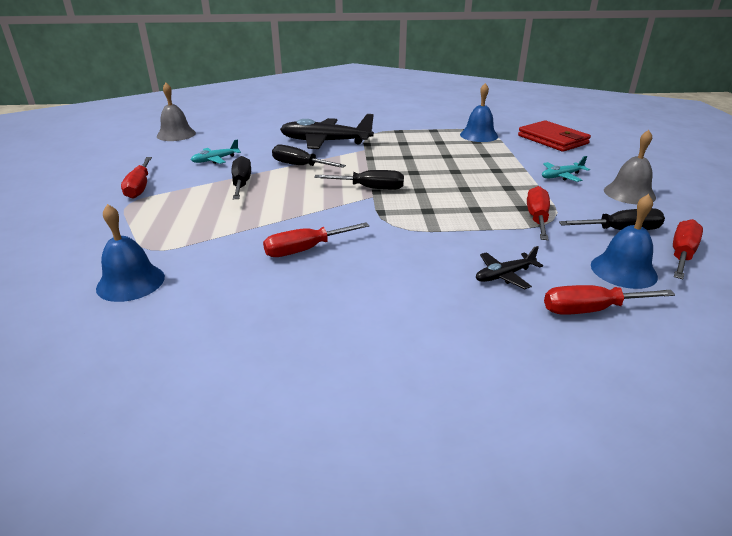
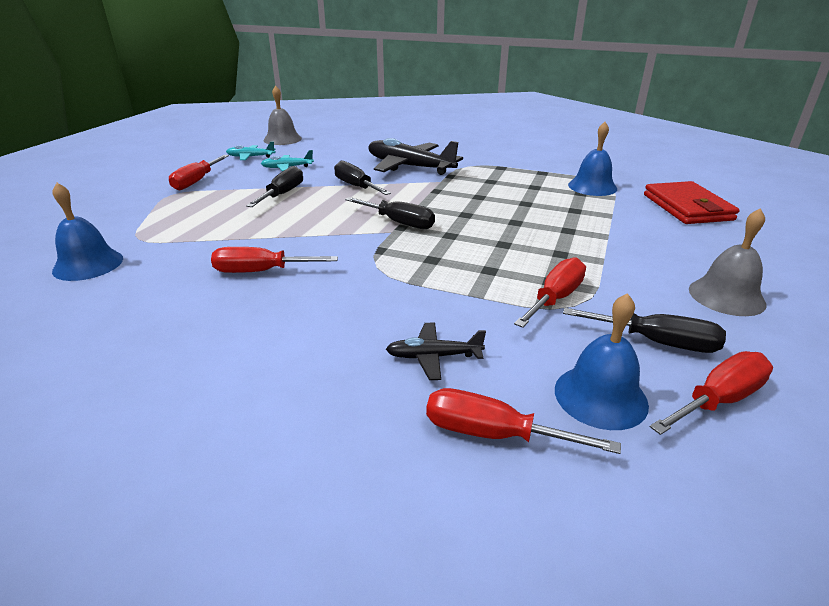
camera: 25 degrees right, 0 degrees up
turquoise plane [542,156,590,182] -> turquoise plane moved to [226,142,276,160]

